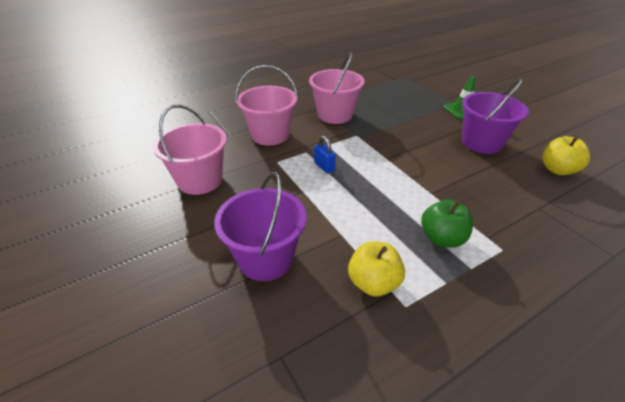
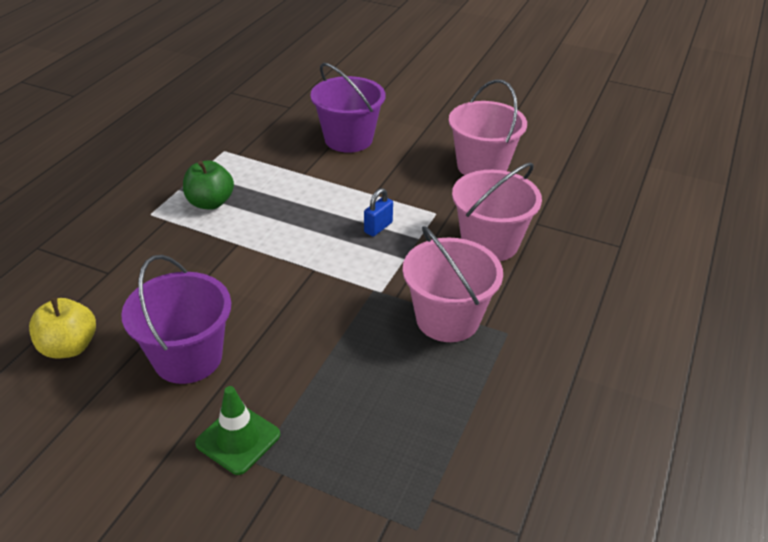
camera: 145 degrees right, 0 degrees up
blue padlock [314,136,336,174] -> blue padlock turned 75 degrees counterclockwise [364,188,393,236]
yellow apple [348,241,405,297] -> none

